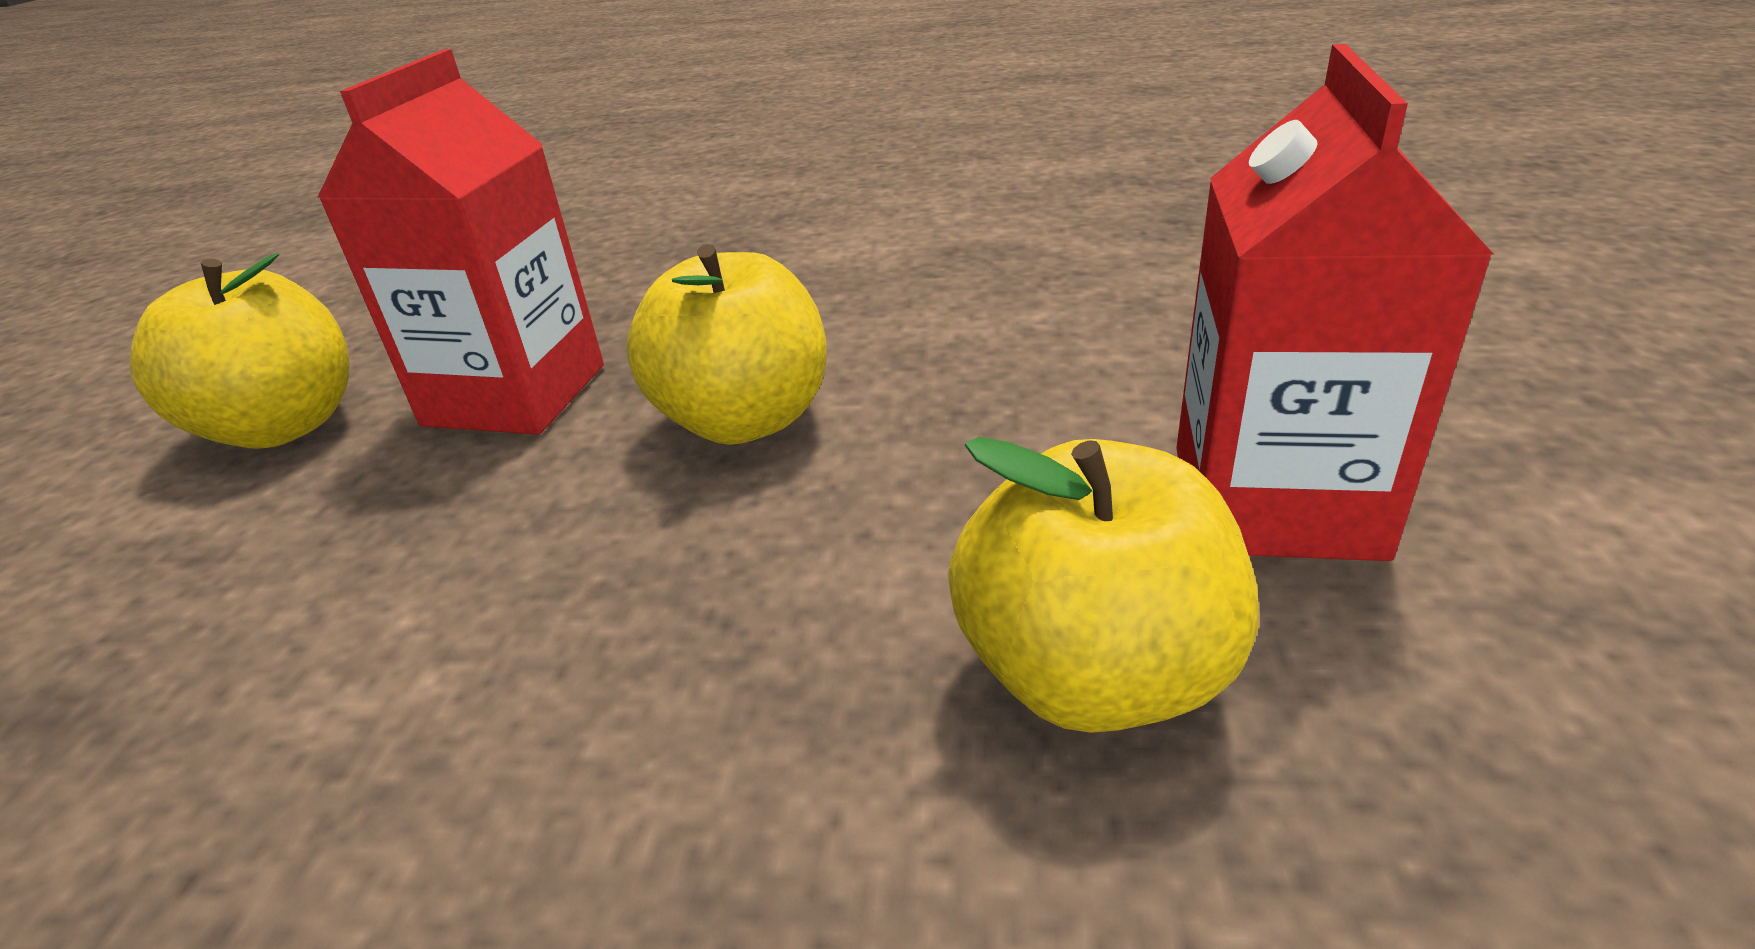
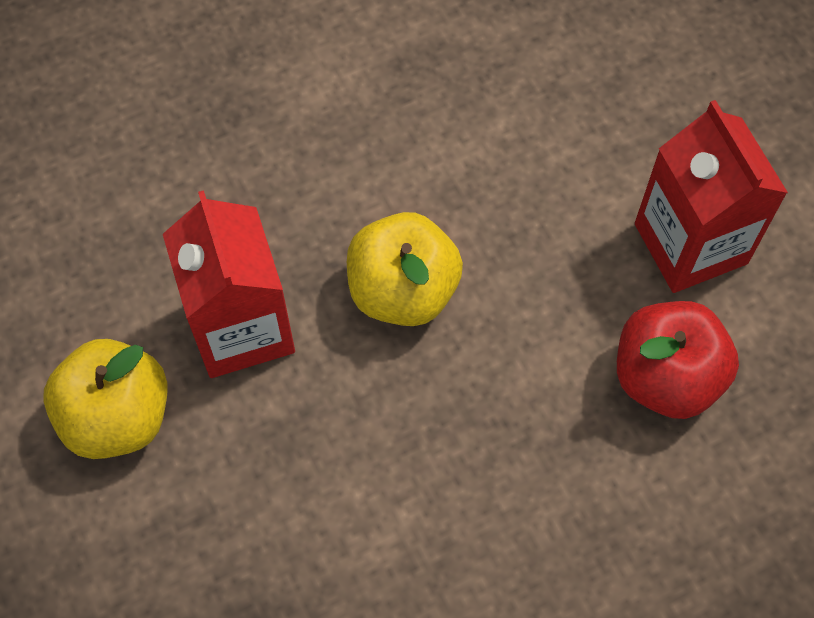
camera: 35 degrees left, 30 degrees up
yellow apple [948,437,1259,733] -> red apple [617,301,739,419]

